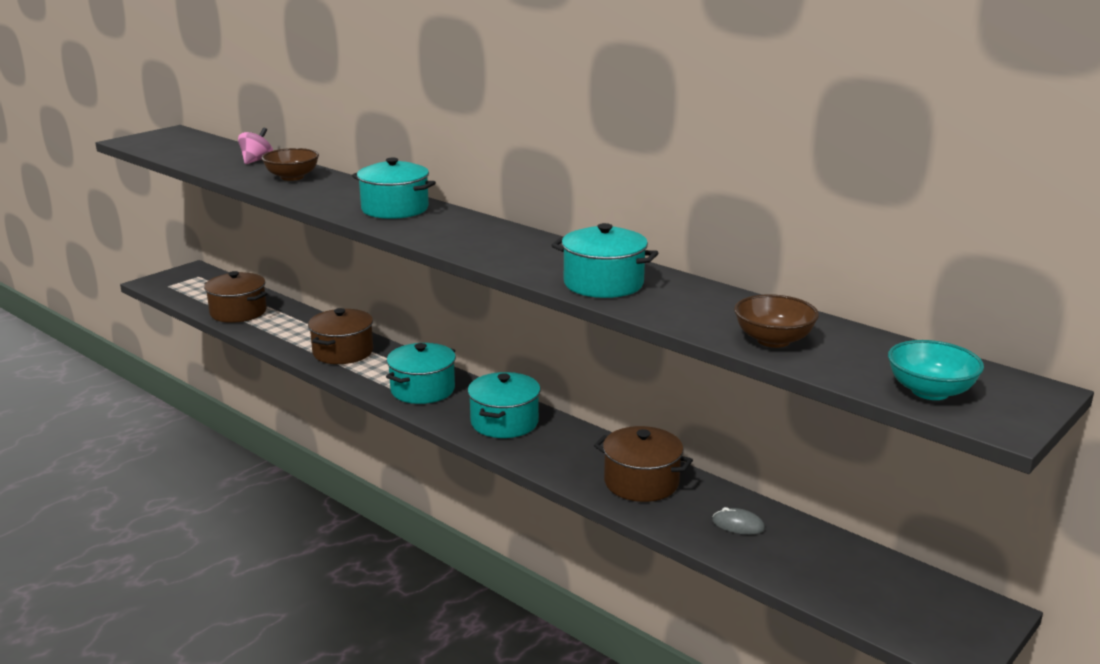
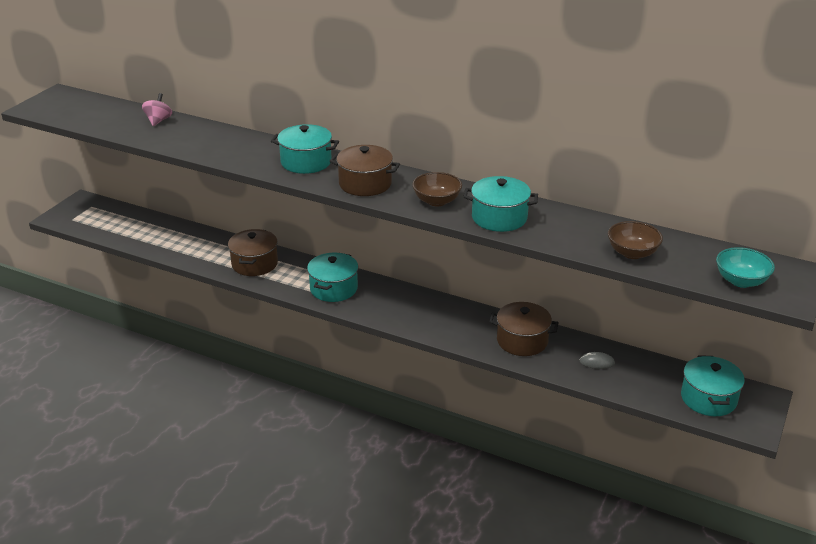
camera: 15 degrees left, 10 degrees up
brown pot [204,271,267,323] -> brown pot moved to [330,145,400,196]
brown bowl [261,148,319,181] -> brown bowl moved to [412,172,462,206]
turquoise pot [468,372,540,438] -> turquoise pot moved to [681,355,745,416]

